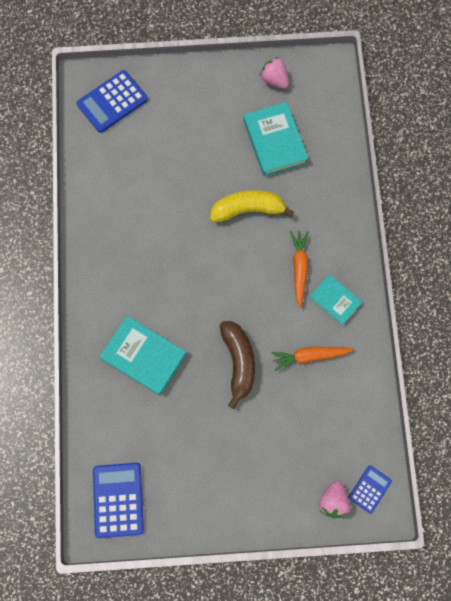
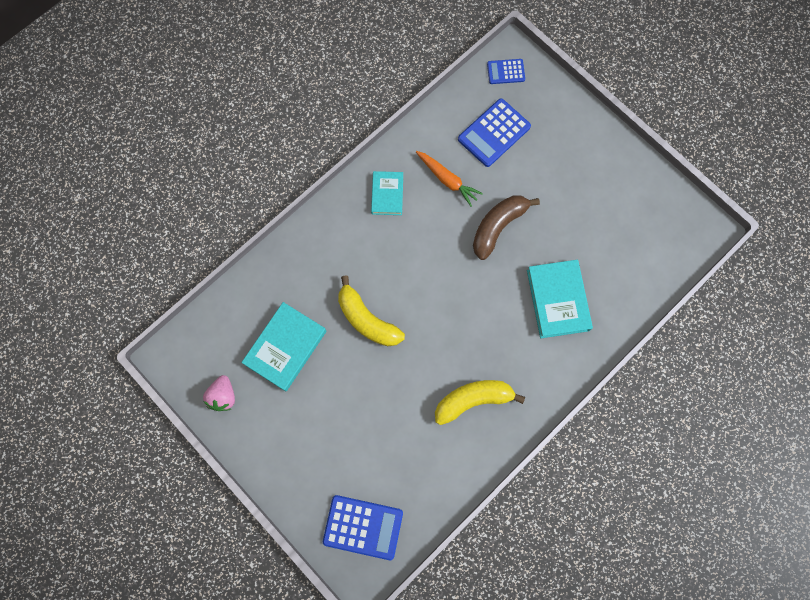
camera: 130 degrees left, 0 degrees up
blue calculator [93,463,144,538] -> blue calculator moved to [458,99,531,167]
orange carrot [290,231,308,308] -> none
pink strawberry [319,481,350,518] -> none
none -> yellow banana [435,380,525,425]

